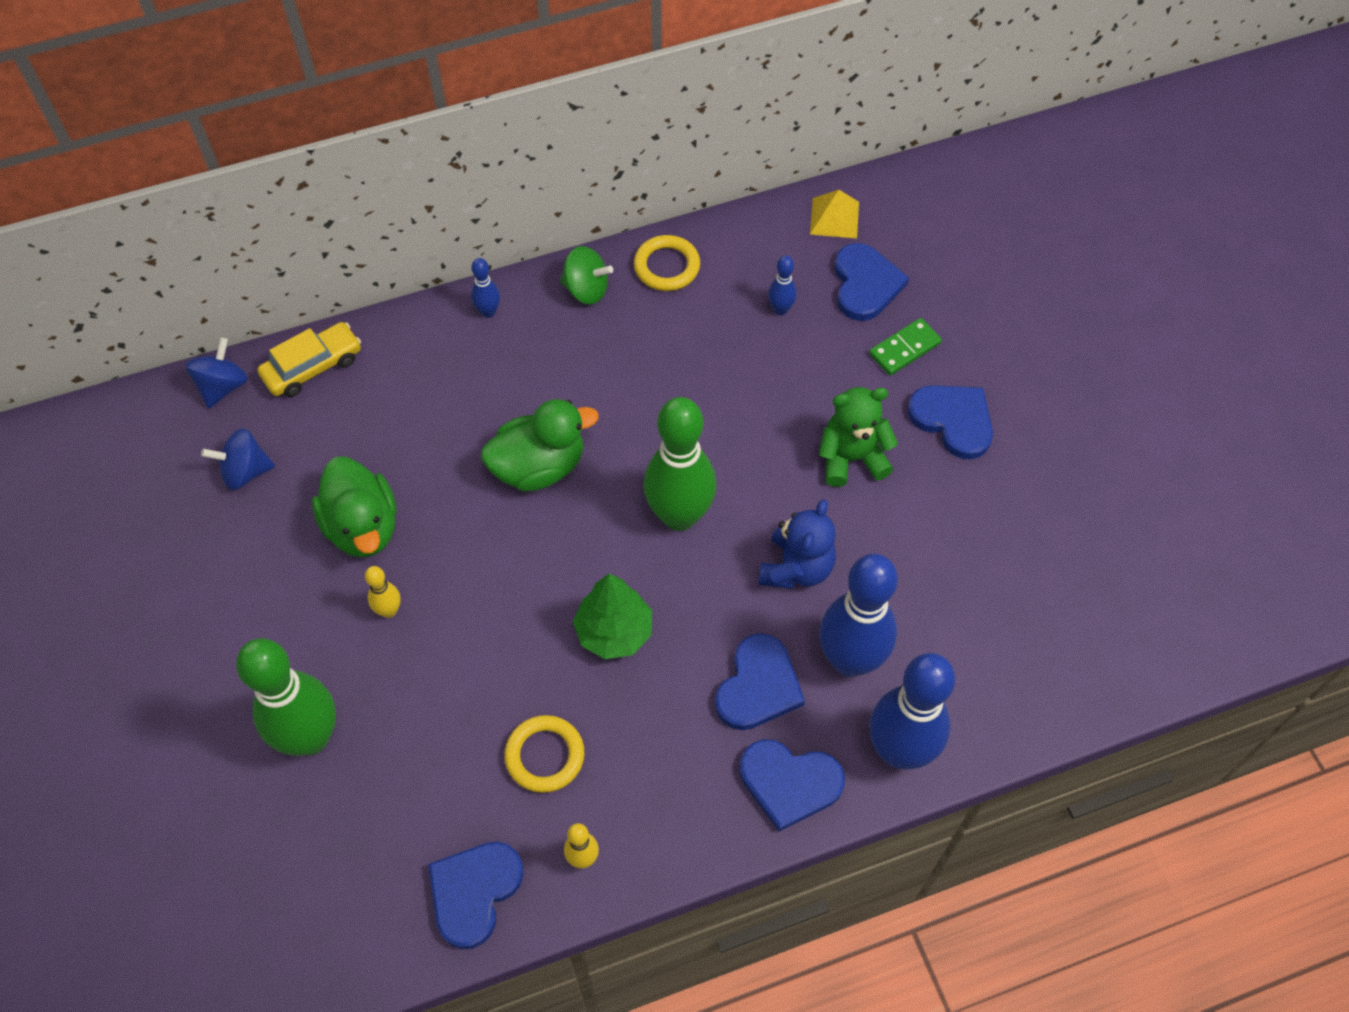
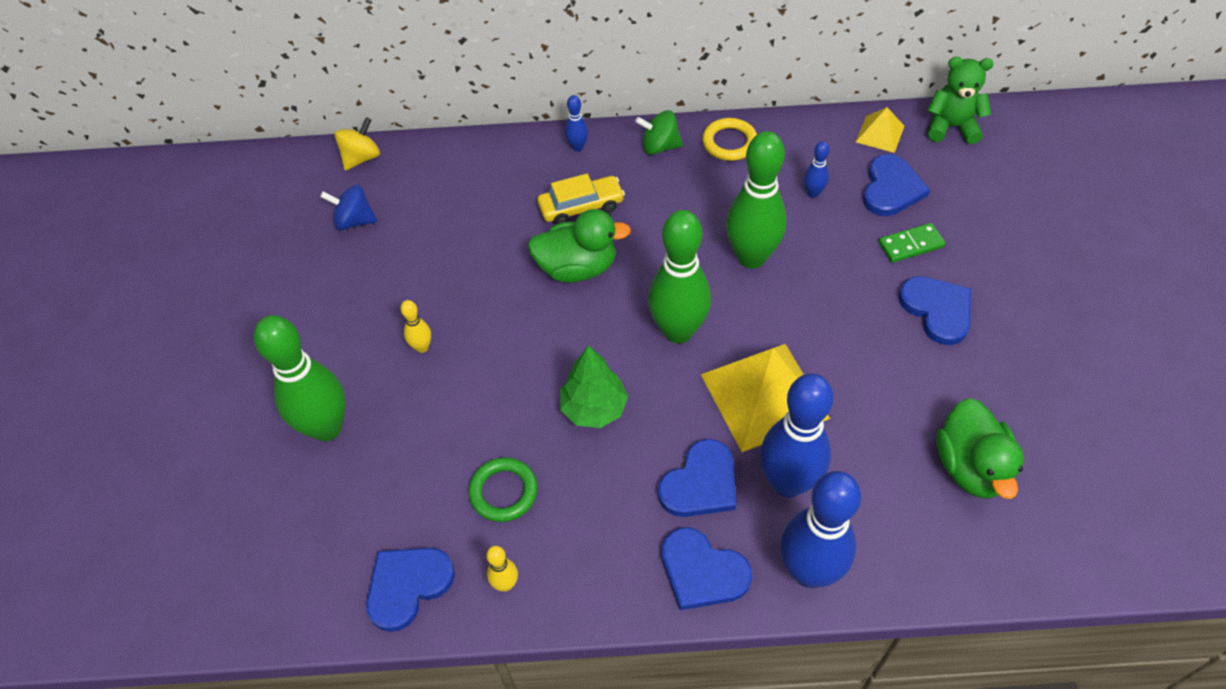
camera: 20 degrees right, 5 degrees down
blue spinning top [185,337,248,408] -> yellow spinning top [334,117,380,171]
yellow car [257,322,361,397] -> yellow car moved to [537,174,625,225]
green duck [312,457,397,558] -> green duck moved to [937,398,1024,499]
yellow ring [504,715,585,793] -> green ring [468,457,538,522]
green spinning top [560,246,613,305] -> green spinning top turned 150 degrees clockwise [635,110,683,155]
blue teddy bear [759,499,836,589] -> yellow pyramid [701,344,830,452]
green teddy bear [819,387,898,487] -> green teddy bear moved to [927,57,993,144]
none -> green bowling pin [726,131,787,268]

